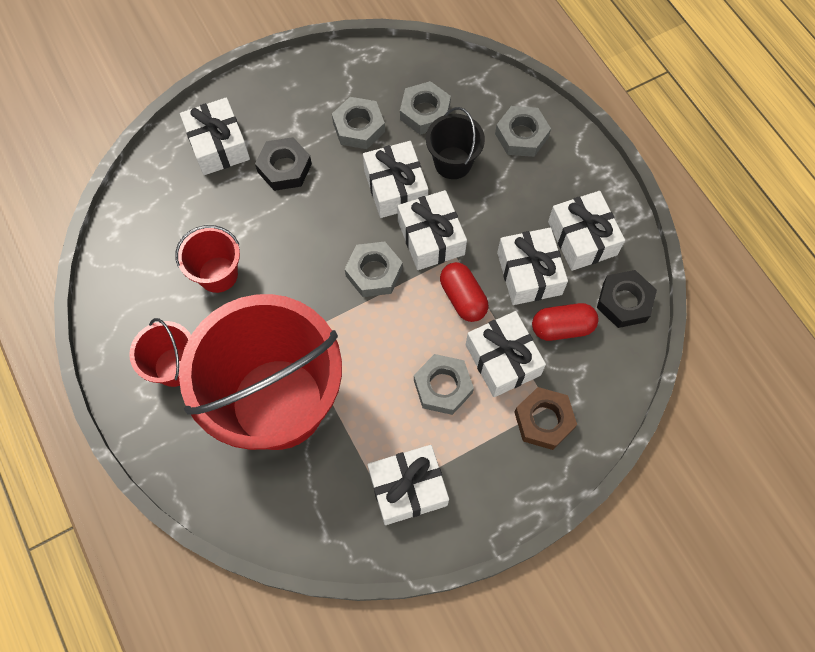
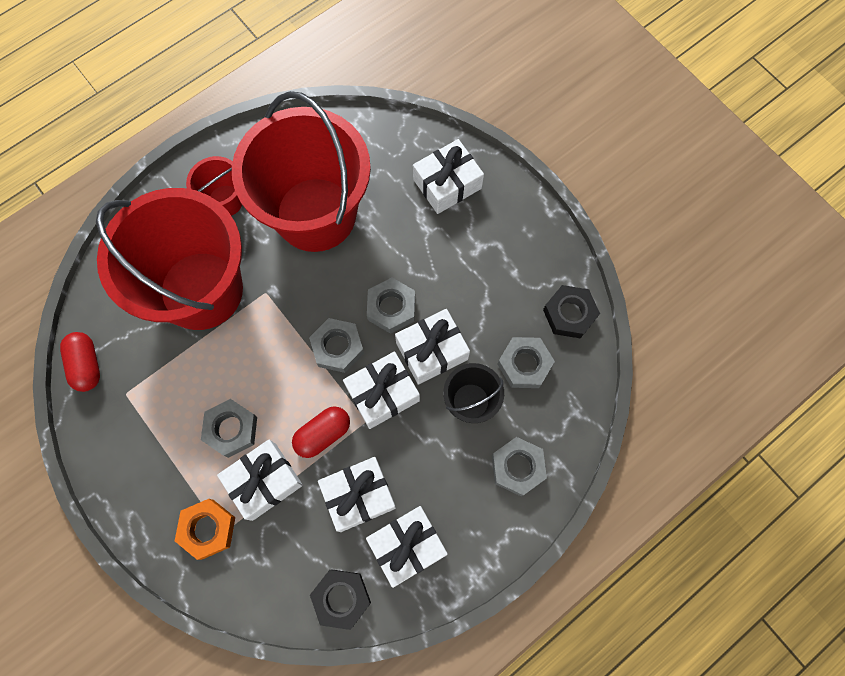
camera: 80 degrees right, 5 degrees up
red bucket [175,225,240,293] -> red bucket [232,91,371,252], size x2.28
black nut [255,137,312,191] -> black nut moved to [543,285,600,338]
grey nut [332,97,385,149] -> grey nut moved to [367,278,415,334]
white gift [368,445,449,525] -> none
brown nut [514,387,577,450] -> orange nut [175,499,235,560]
red capsule [532,303,598,341] -> red capsule moved to [60,332,100,392]

